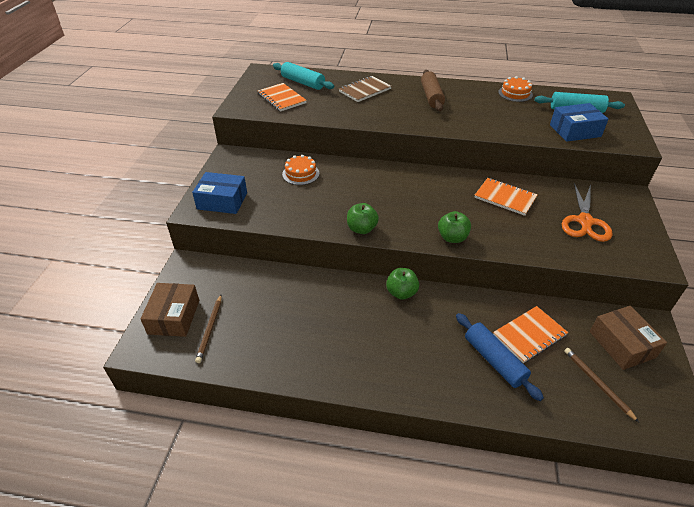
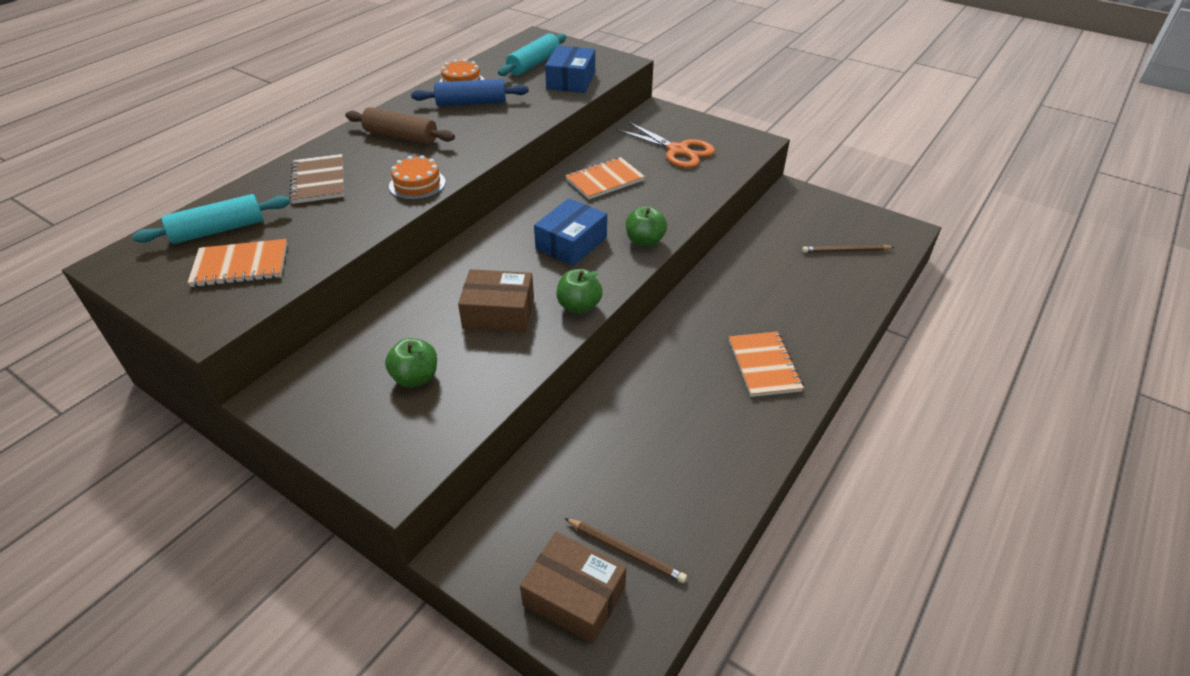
camera: 65 degrees left, 0 degrees up
blue box [192,172,247,214] -> blue box moved to [534,198,607,266]
orange cake [282,155,319,185] -> orange cake moved to [389,155,446,200]
green apple [386,268,419,300] -> green apple moved to [385,338,437,387]
blue rolling pin [456,313,544,401] -> blue rolling pin moved to [411,79,529,106]
orange notebook [493,306,568,363] -> orange notebook moved to [729,332,804,397]
brown box [590,306,667,370] -> brown box moved to [458,269,534,333]

